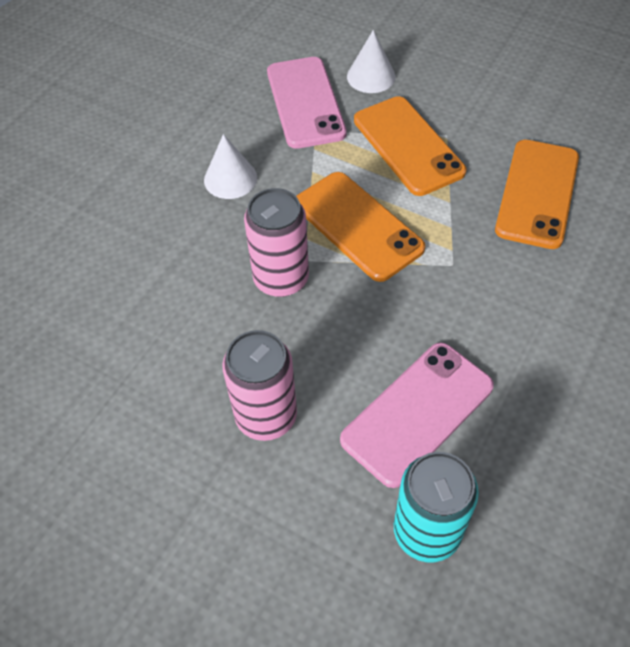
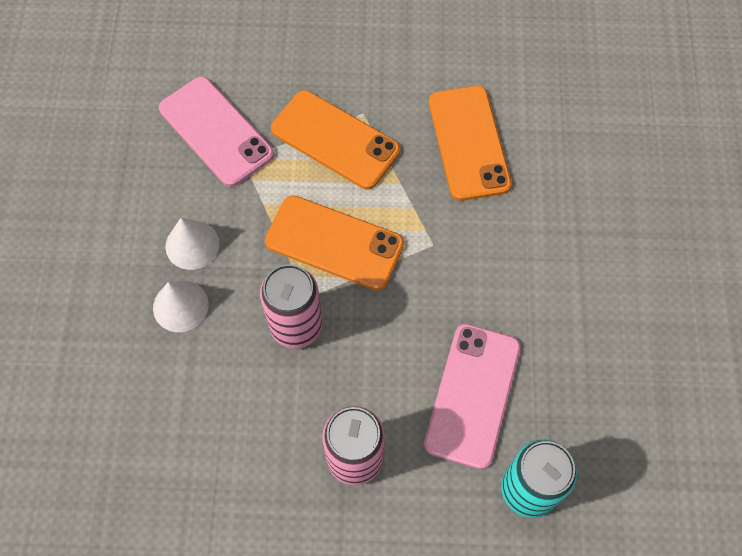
camera: 30 degrees left, 10 degrees up
white cone [347,30,396,93] -> white cone moved to [153,281,209,332]

